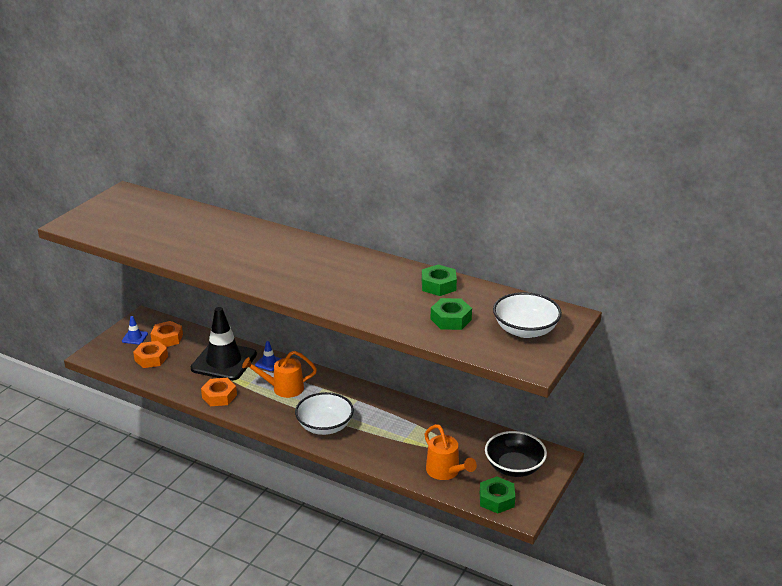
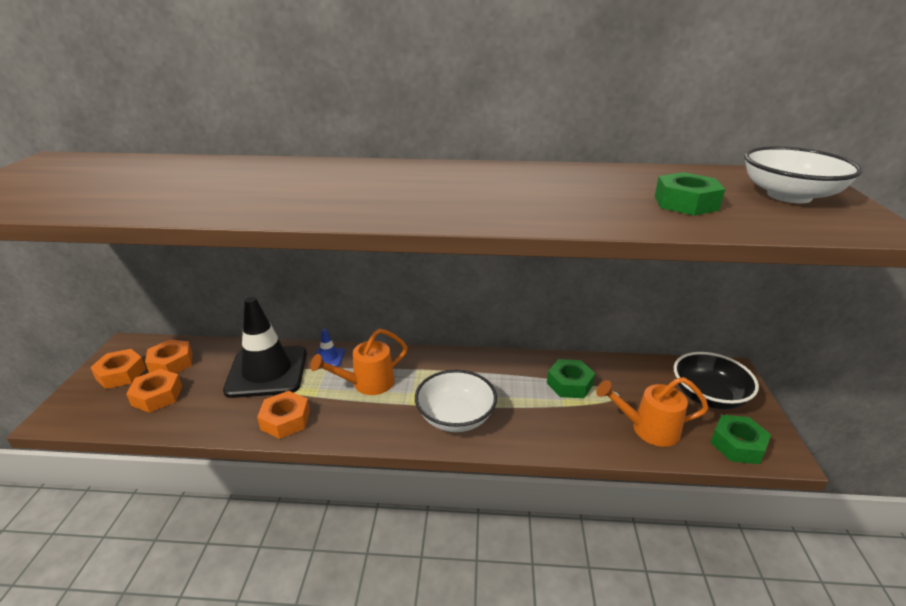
camera: 25 degrees left, 0 degrees up
blue traffic cone [122,316,148,344] -> orange nut [90,349,146,389]
green nut [422,265,457,296] -> green nut moved to [547,359,595,398]
orange watering can [425,424,477,480] -> orange watering can turned 150 degrees clockwise [596,377,709,447]

